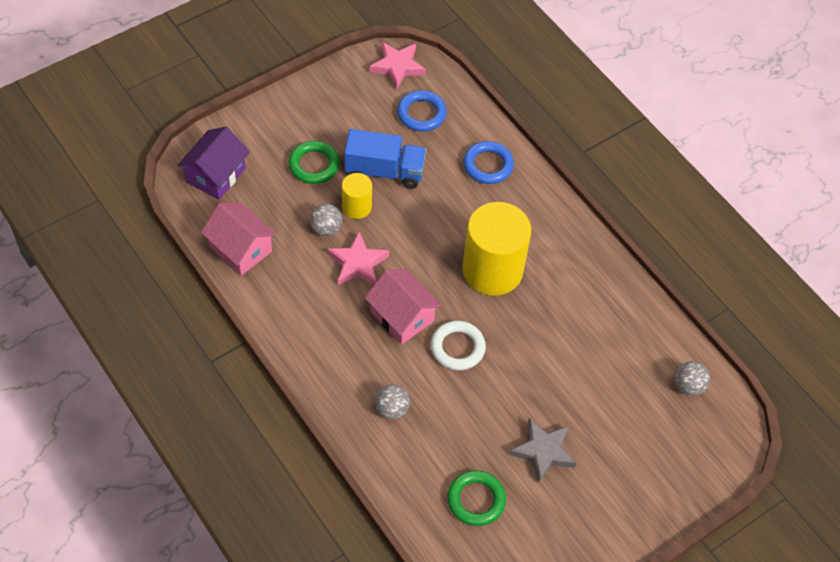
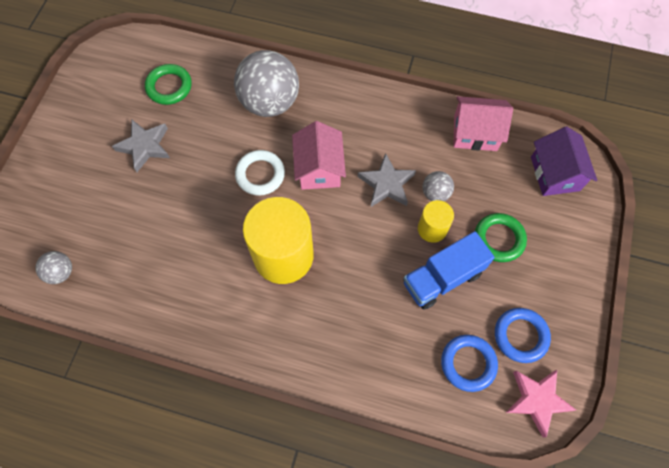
camera: 145 degrees right, 10 degrees up
pink star [327,232,389,285] -> grey star [358,153,416,207]
pink house [365,269,442,345] -> pink house turned 75 degrees clockwise [292,121,346,190]
grey ball [375,384,410,420] -> grey ball [234,50,299,117], size x2.15
blue ring [463,141,514,184] -> blue ring moved to [495,308,551,363]

